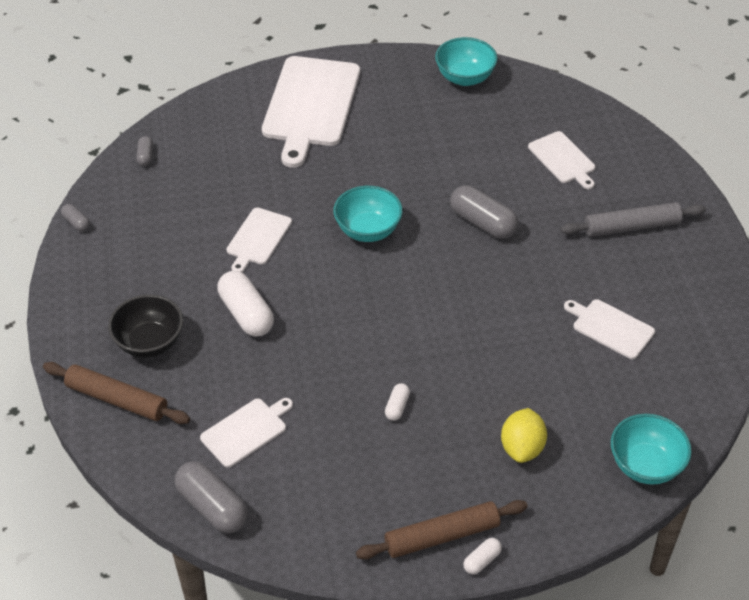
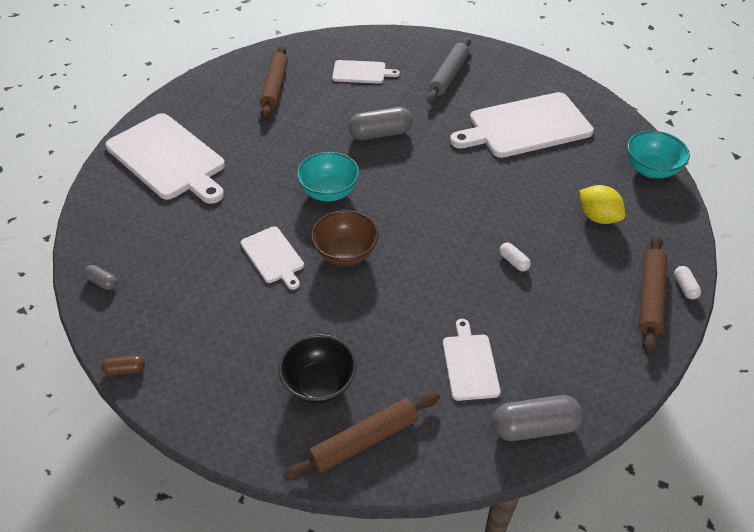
camera: 55 degrees left, 0 degrees up
grey capsule [61,204,90,232] -> brown capsule [101,355,145,376]
white capsule [217,271,274,337] -> none
turquoise bowl [435,37,498,86] -> none
white cutting board [564,299,655,359] -> white cutting board [450,92,594,158], size x1.96
none -> brown rolling pin [260,45,288,119]
none -> brown bowl [311,210,379,266]

